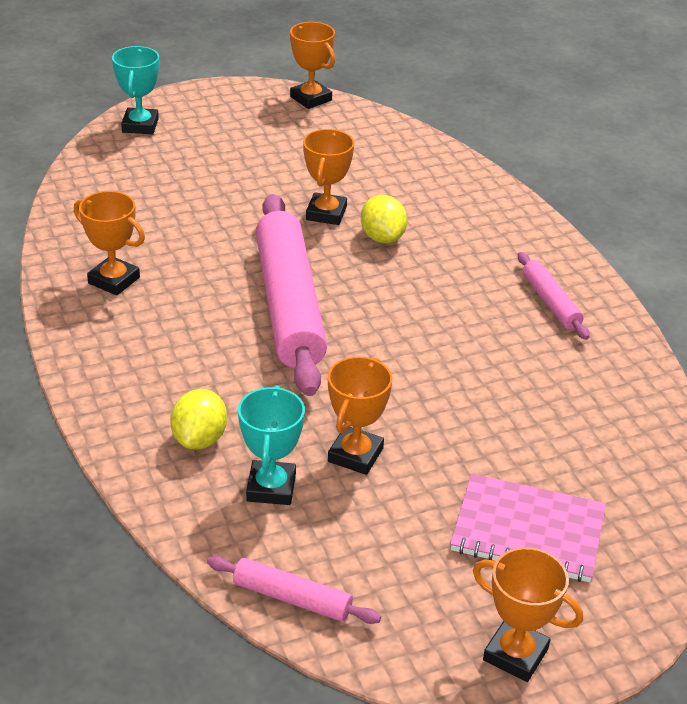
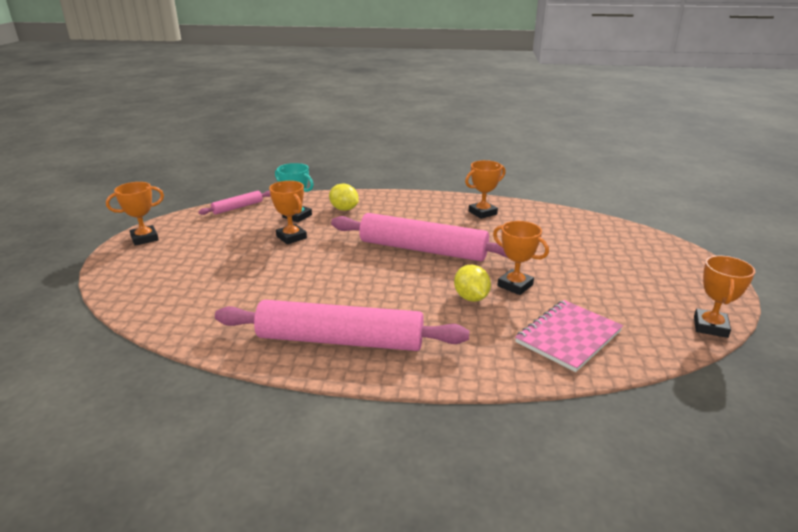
camera: 120 degrees right, 10 degrees down
turquoise trophy [112,46,159,134] -> none
orange trophy [290,22,335,109] -> orange trophy turned 60 degrees counterclockwise [694,256,755,338]
yellow lemon [361,195,407,243] -> yellow lemon turned 60 degrees clockwise [454,265,491,302]
pink notebook [450,474,606,582] -> pink notebook moved to [515,300,623,372]
pink rolling pin [518,252,590,340] -> pink rolling pin [215,300,469,351], size x2.17

